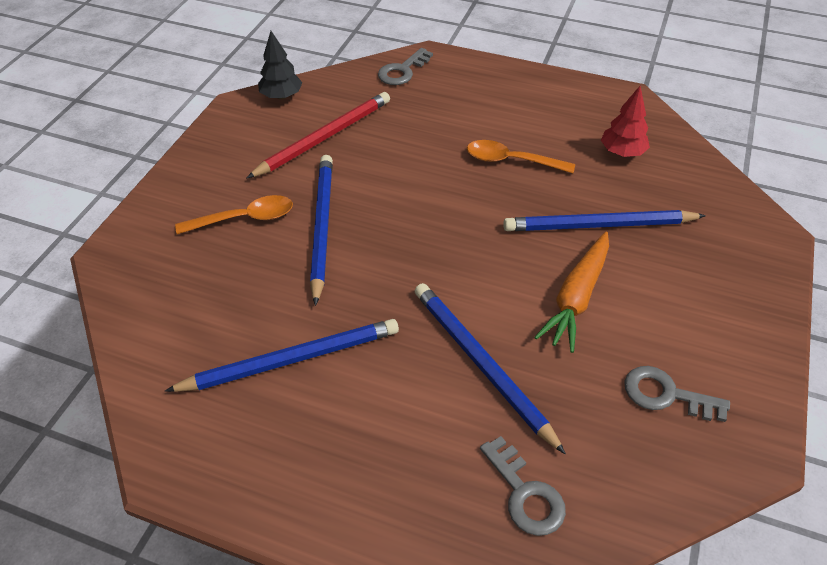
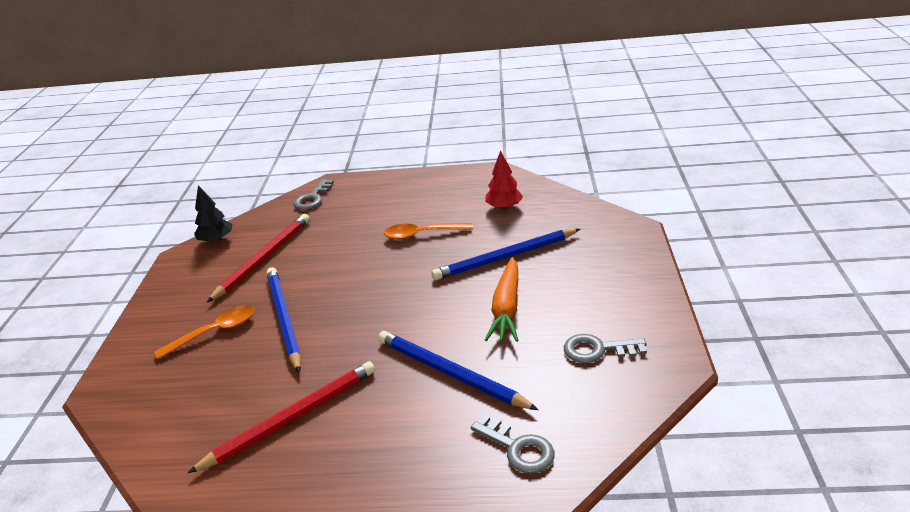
camera: 15 degrees left, 15 degrees down
blue pencil [165,319,399,392] -> red pencil [188,361,375,473]

